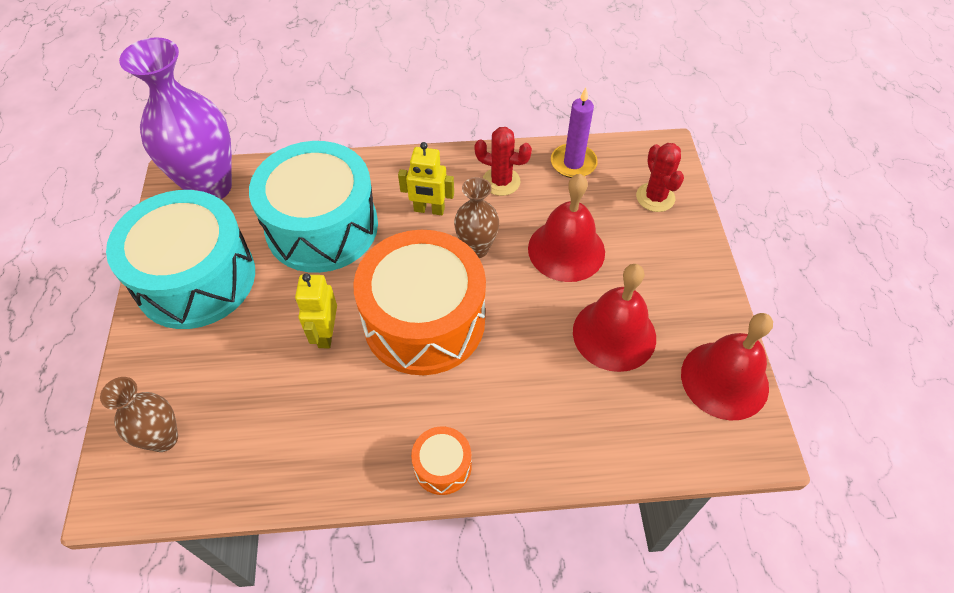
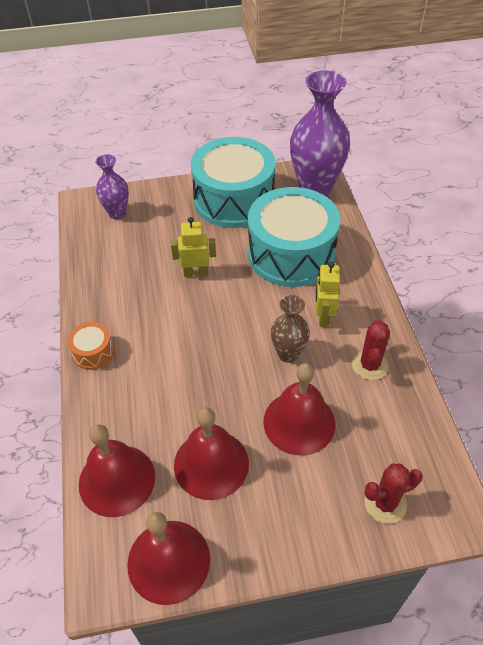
camera: 85 degrees right, 5 degrees down
brown vase [100,377,178,452] -> purple vase [95,154,129,219]
orange drum [353,230,486,375] -> none
purple candle [551,88,598,178] -> none
none -> red bell [79,424,155,517]

